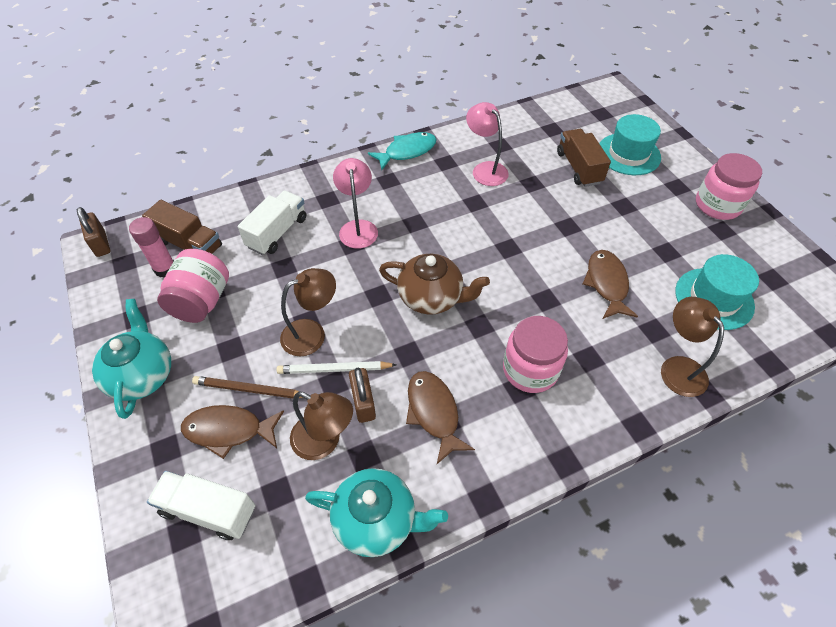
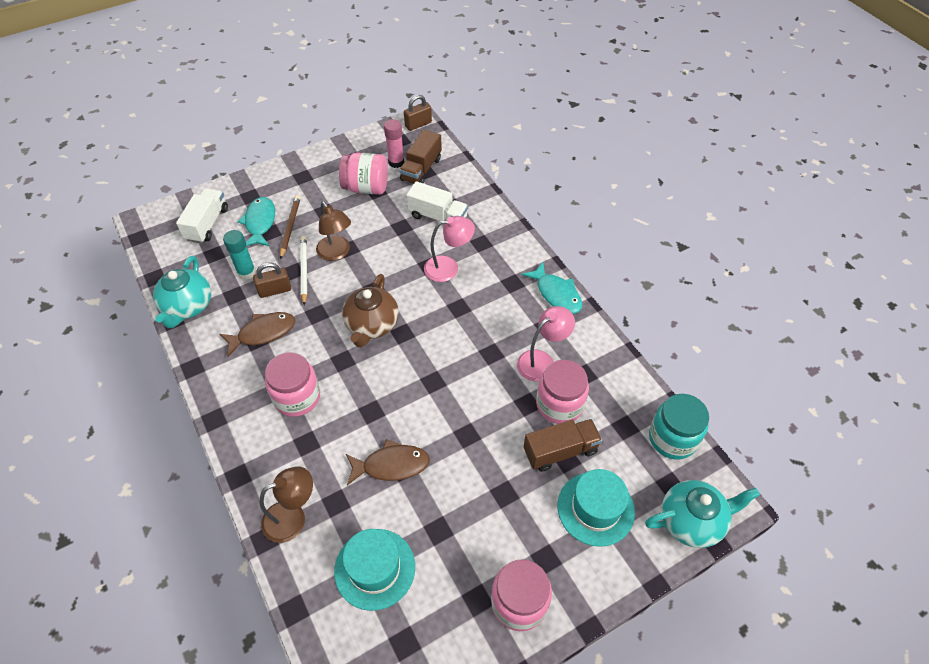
camera: 85 degrees right, 0 degrees up
turquoise teapot [92,299,171,419] -> turquoise teapot moved to [645,480,760,548]
brown fish [181,405,284,459] -> turquoise fish [238,197,275,246]
brown lamp [290,392,353,460] -> turquoise glue stick [223,230,256,280]
none -> pink jar [536,360,589,424]
none -> turquoise jar [649,394,709,460]

